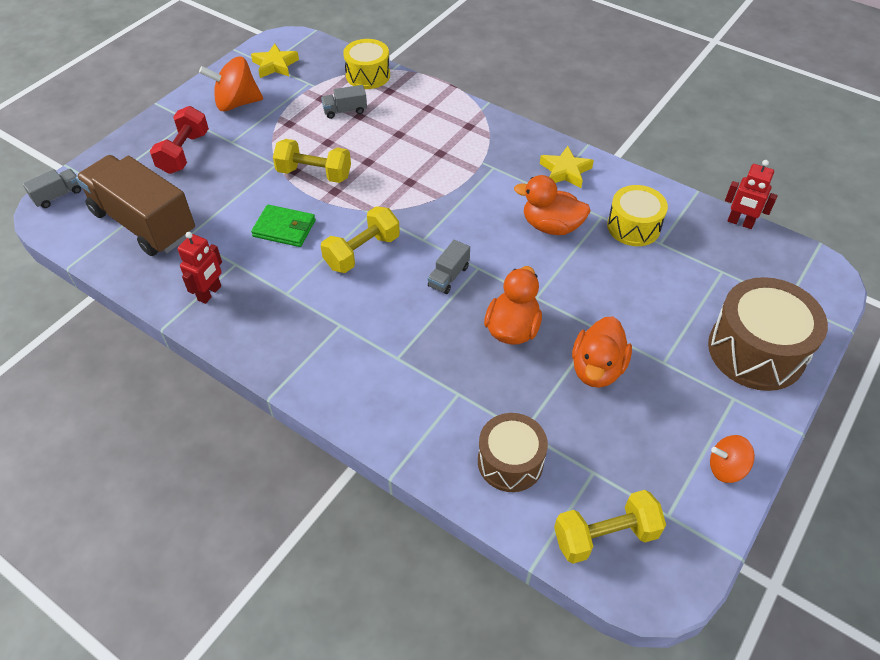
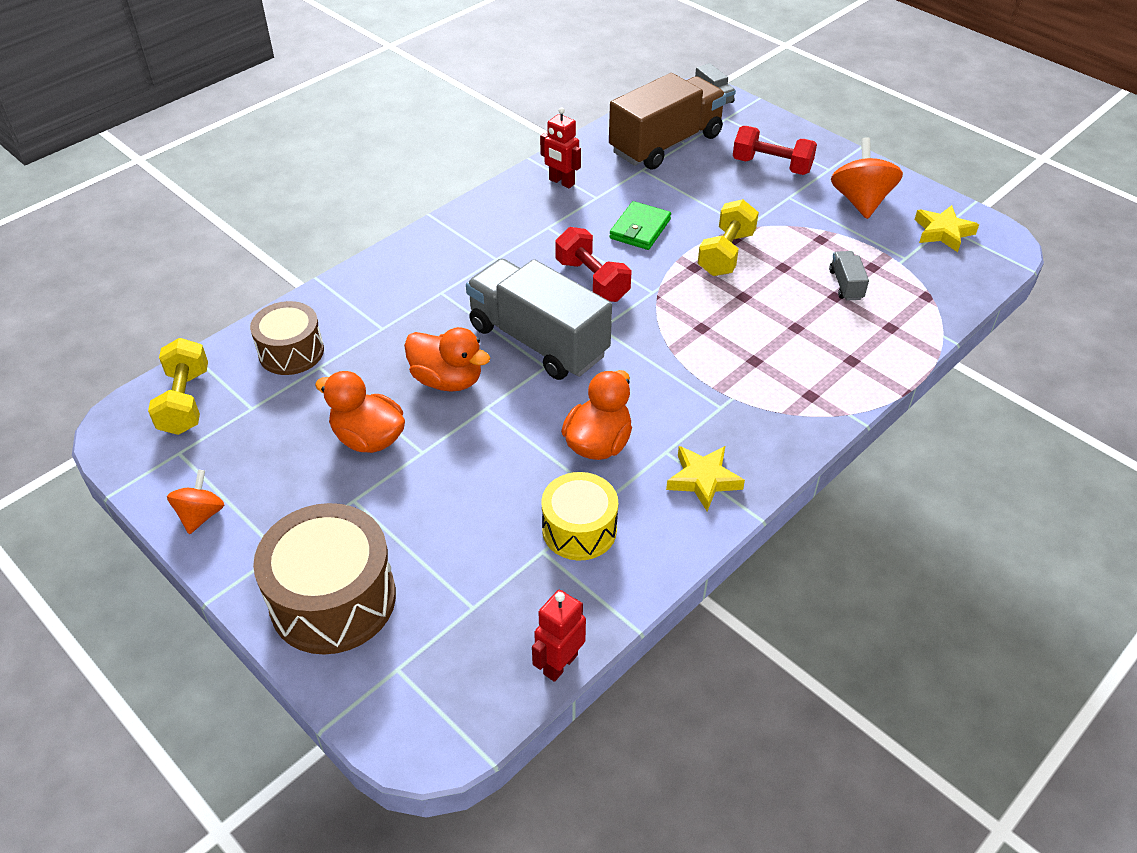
camera: 100 degrees right, 5 degrees down
yellow dumbbell [321,206,400,273] -> red dumbbell [555,227,631,302]
yellow drum [343,39,390,89] -> none
grey truck [428,240,470,294] -> grey truck [466,258,612,380], size x2.45

